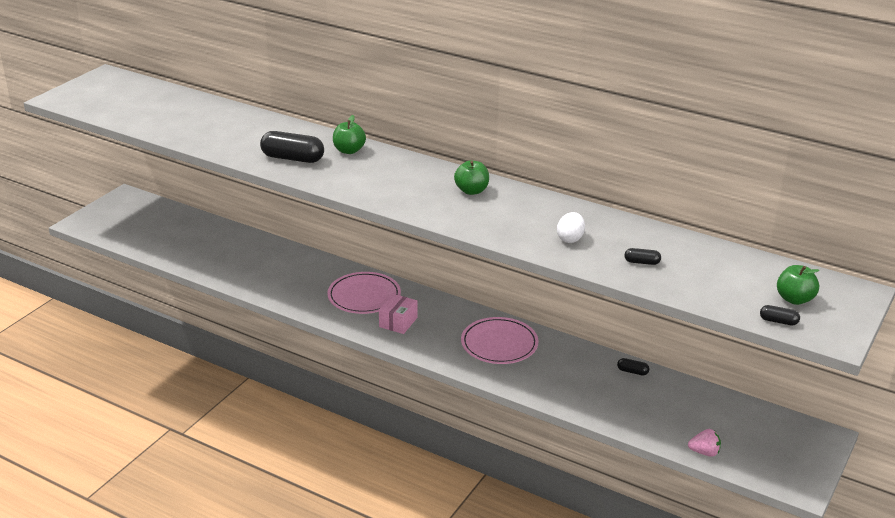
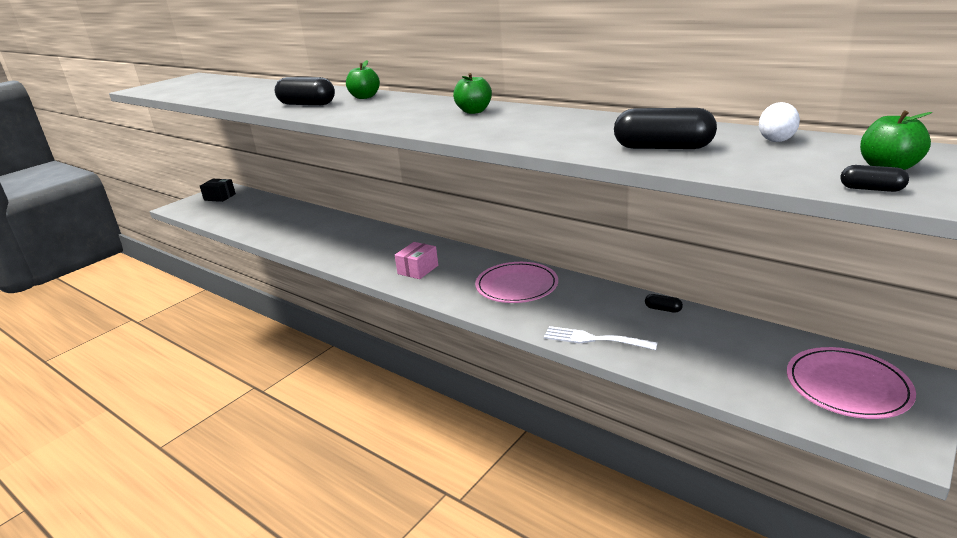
camera: 10 degrees right, 5 degrees down
pink plate [327,272,401,314] -> pink plate moved to [787,347,916,419]
white egg [557,212,585,243] -> white egg moved to [759,102,800,142]
black capsule [624,248,661,265] -> black capsule [614,108,717,149], size x2.10
pink strawberry [688,429,721,457] -> none
none -> black box [200,179,236,202]
none -> white fork [544,326,658,350]

